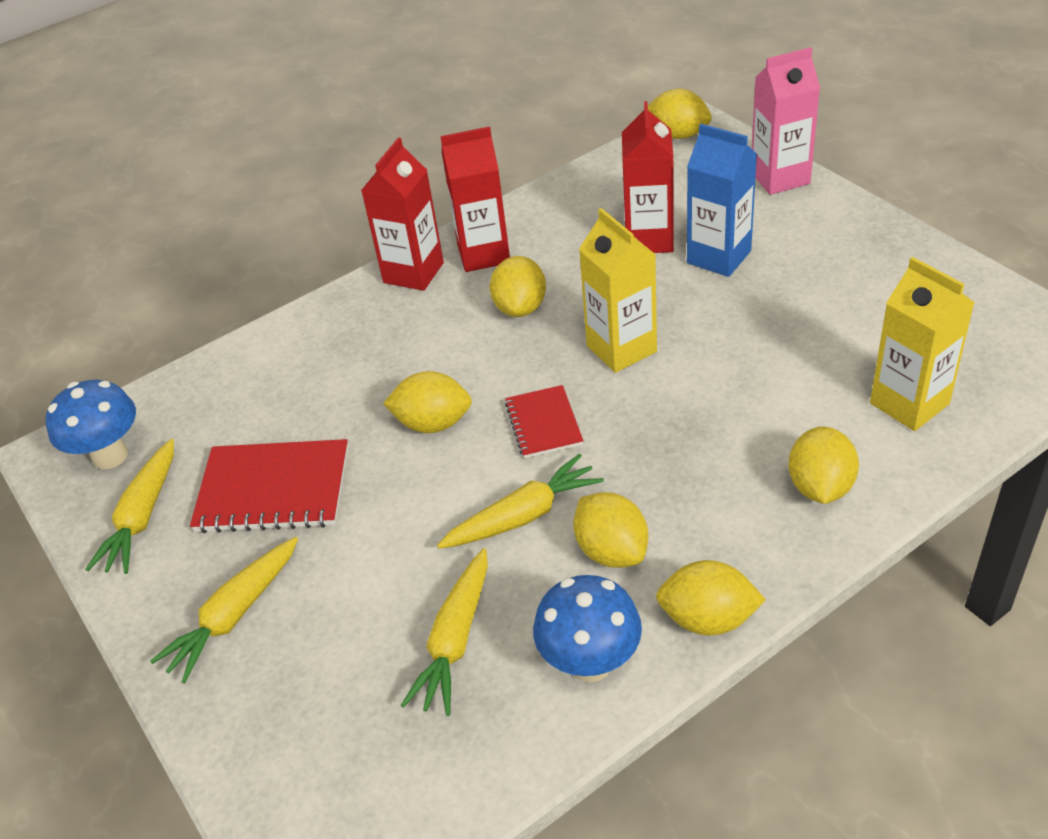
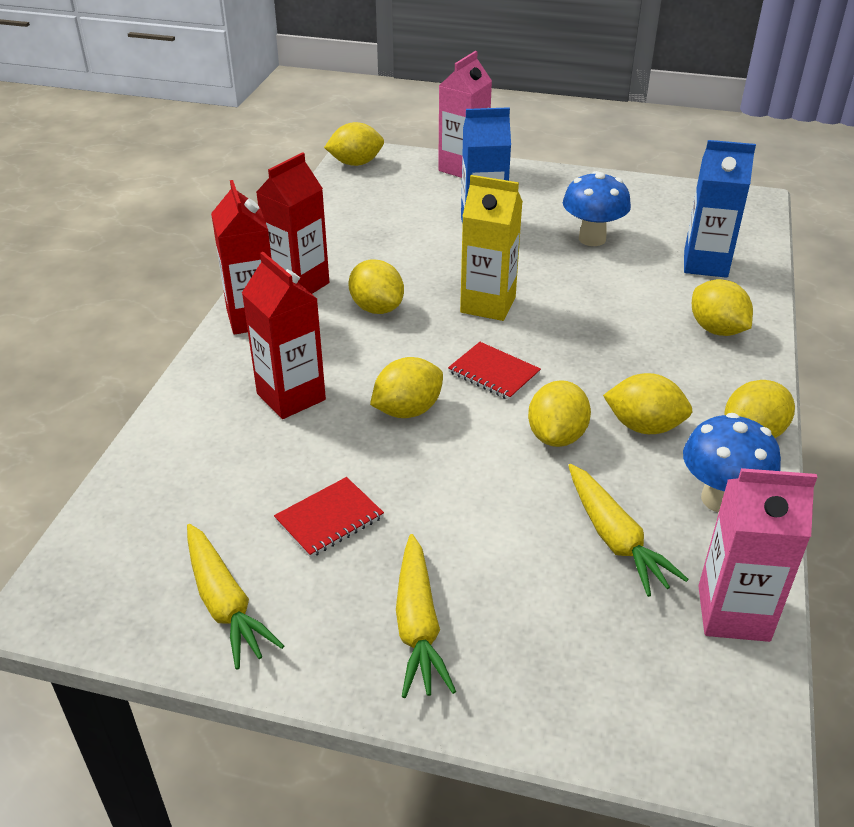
camera: 45 degrees left, 5 degrees down
blue mushroom [45,380,136,469] -> blue mushroom moved to [563,171,631,246]
red notebook [190,439,348,533] -> red notebook [274,477,384,558], size x0.59
yellow carrot [437,454,604,549] -> yellow lemon [528,380,591,447]
red carton [622,101,674,253] -> red carton moved to [242,252,326,419]
yellow carton [870,257,975,431] -> blue carton [684,140,756,278]
none -> pink carton [698,468,817,642]

